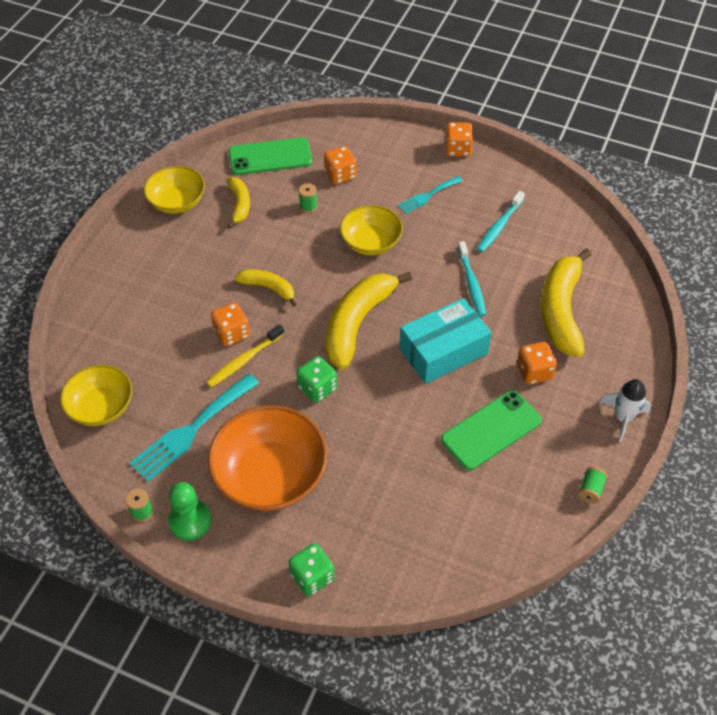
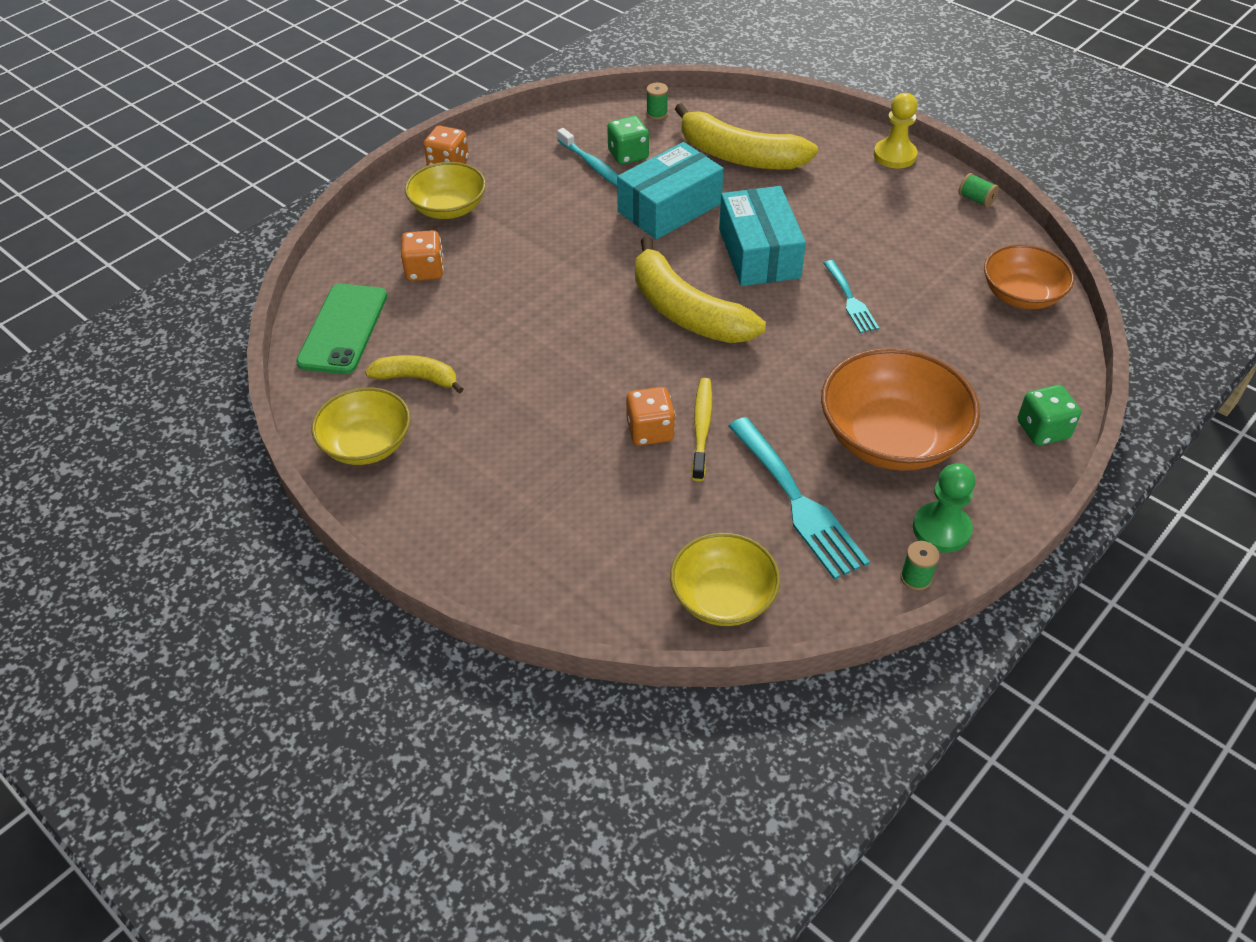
camera: 70 degrees left, 5 degrees down
yellow toothbrush [206,324,284,387] -> yellow toothbrush turned 150 degrees counterclockwise [692,378,712,481]
yellow banana [234,269,297,307] -> none
green dice [297,356,337,403] -> green dice moved to [607,116,649,165]
green spool [299,183,317,213] -> green spool moved to [646,83,668,120]
yellow bowl [340,205,403,255] -> yellow bowl moved to [405,162,486,219]
turquoise fork [398,176,463,214] -> turquoise fork moved to [823,260,879,333]
green phone [441,390,542,470] -> none
turquoise toothbrush [457,241,486,317] -> turquoise box [617,142,724,240]
orange dice [517,342,557,385] -> none
white rocket [599,379,651,442] -> yellow pawn [874,93,918,168]
none -> orange bowl [984,244,1074,309]

